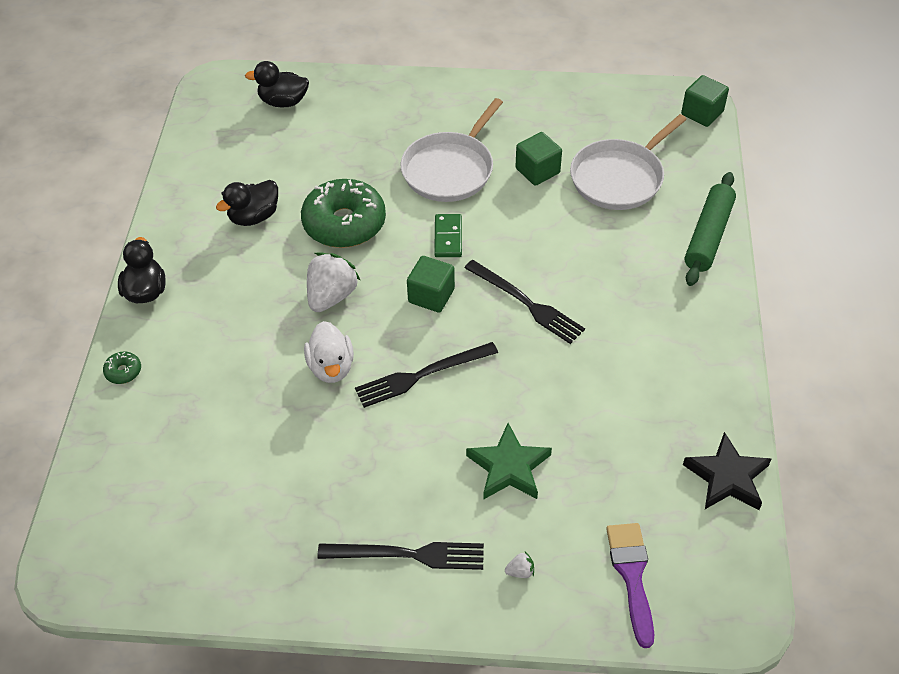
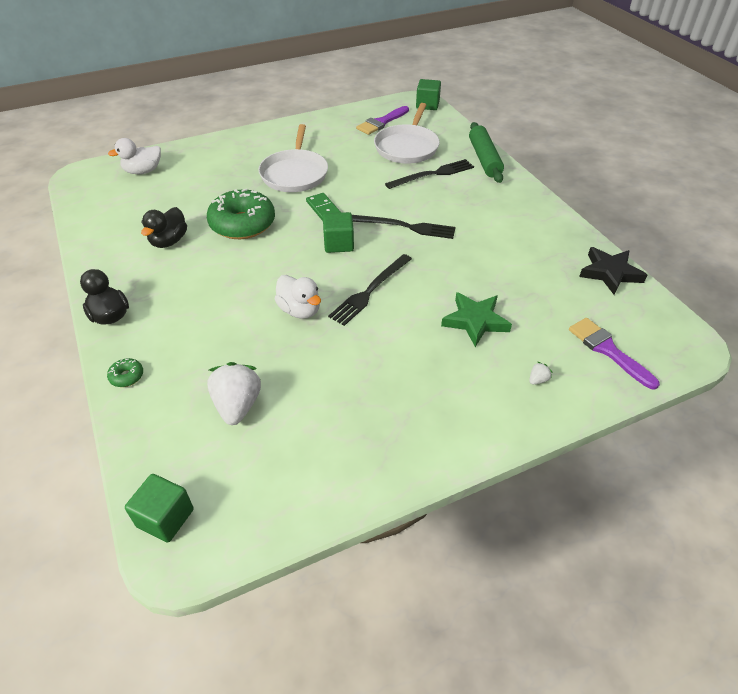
camera: 30 degrees left, 5 degrees down
black duck [245,61,309,107] -> white duck [108,138,161,174]
white strawberry [307,252,361,312] -> white strawberry moved to [207,362,261,425]
black fork [317,542,484,570] -> black fork moved to [385,159,474,189]
green cube [515,132,562,186] -> green cube moved to [125,474,193,543]
none -> purple brush [356,106,409,135]

